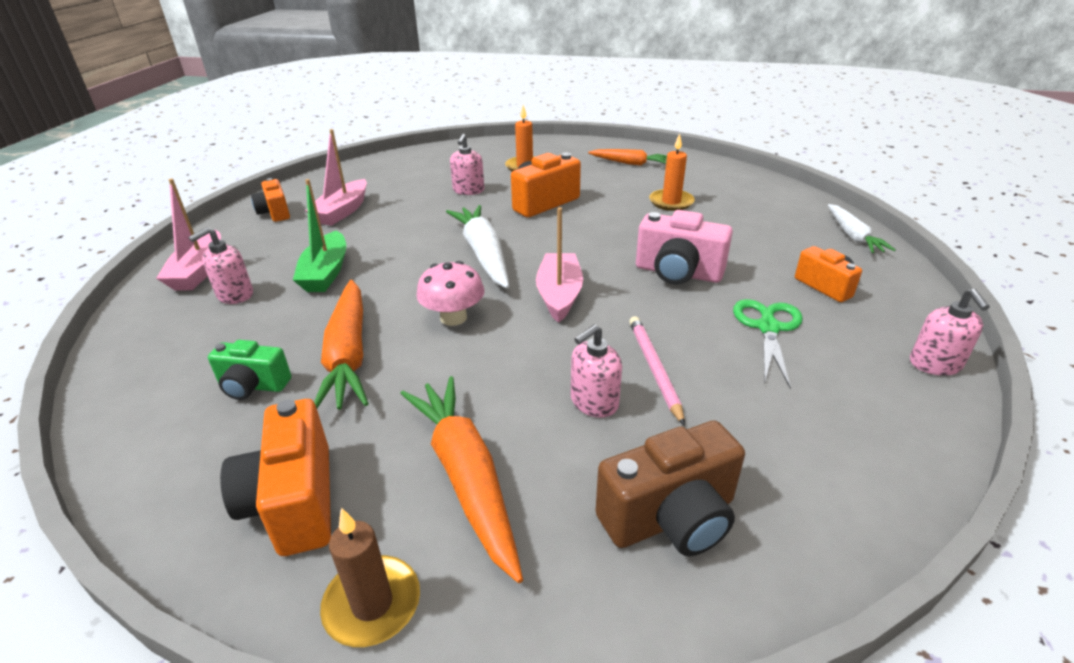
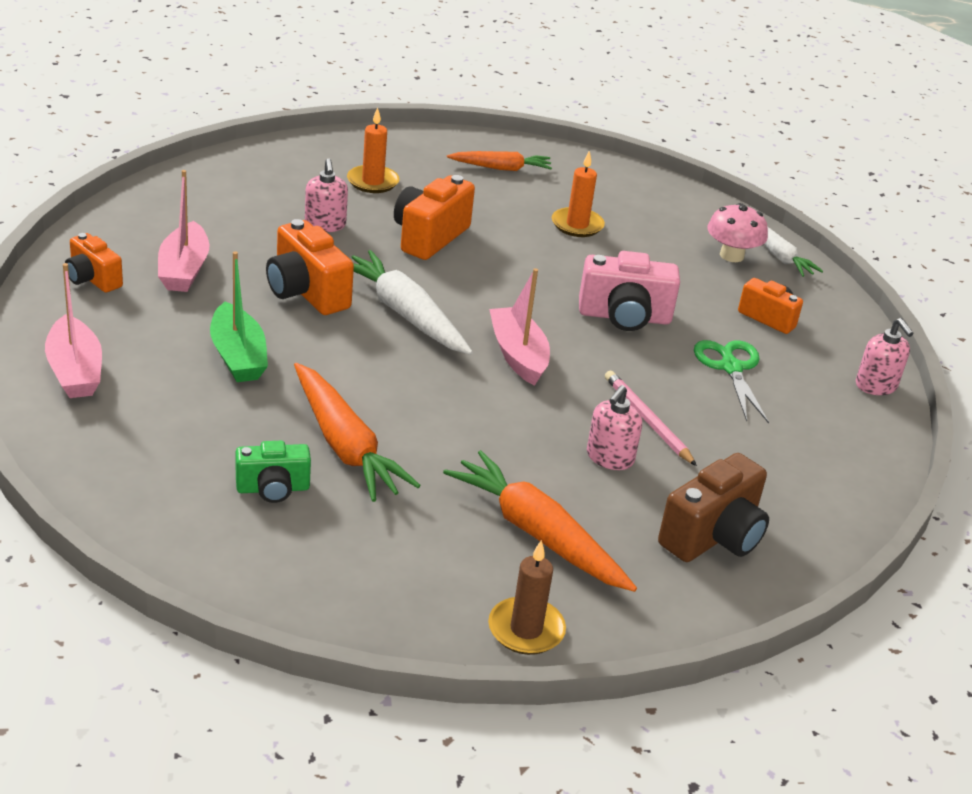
camera: 25 degrees left, 0 degrees up
pink soap dispenser [188,227,253,304] -> none
orange camera [220,399,331,556] -> orange camera moved to [266,219,354,315]
pink mushroom [417,261,485,326] -> pink mushroom moved to [707,203,768,262]

